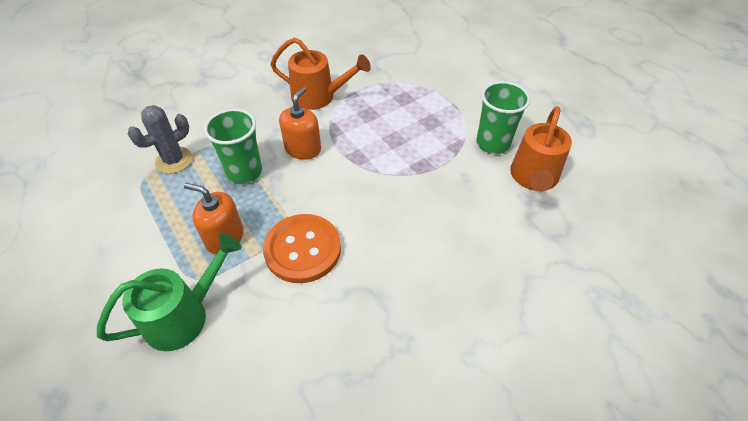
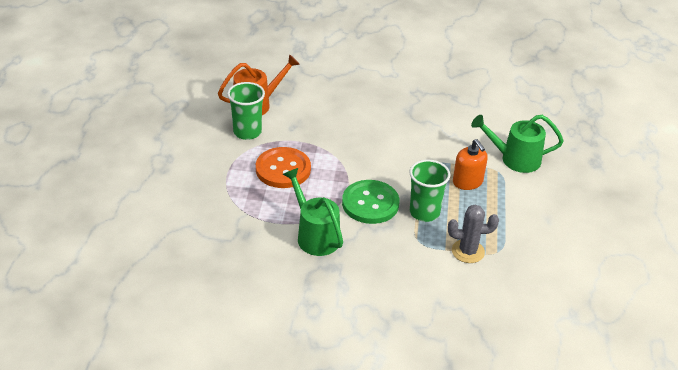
camera: 140 degrees left, 10 degrees down
orange button [263,214,341,283] -> orange button moved to [256,147,311,188]
orange watering can [271,38,371,110] -> green watering can [283,168,343,256]
orange soap dispenser [279,87,321,160] -> green button [342,180,399,224]

